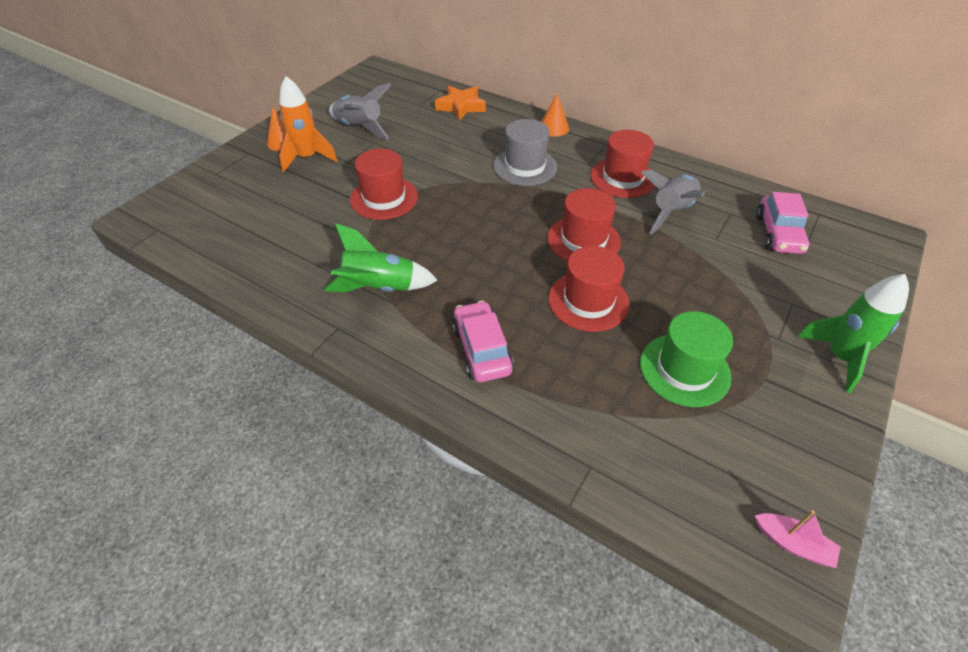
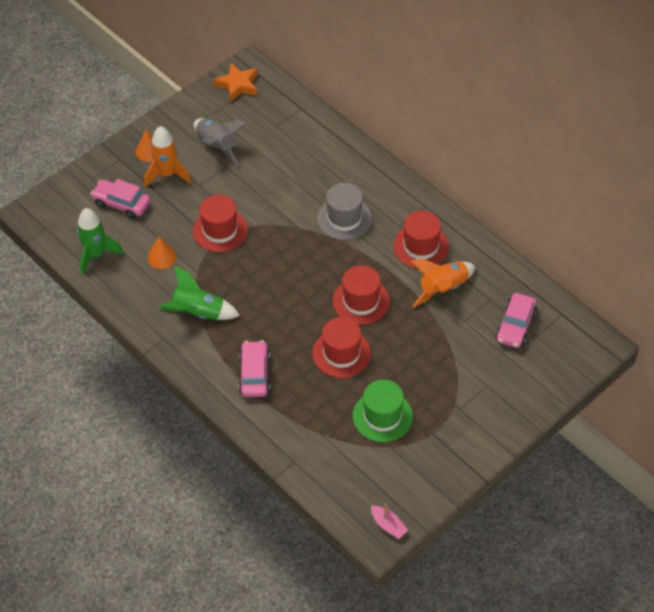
camera: 15 degrees right, 5 degrees up
orange star [435,86,486,121] -> orange star moved to [213,63,258,102]
orange cone [541,94,569,137] -> orange cone moved to [148,236,177,269]
grey rocket [641,170,705,234] -> orange rocket [410,258,475,307]
green rocket [797,274,909,393] -> green rocket moved to [77,208,124,275]
none -> pink car [90,179,150,219]

